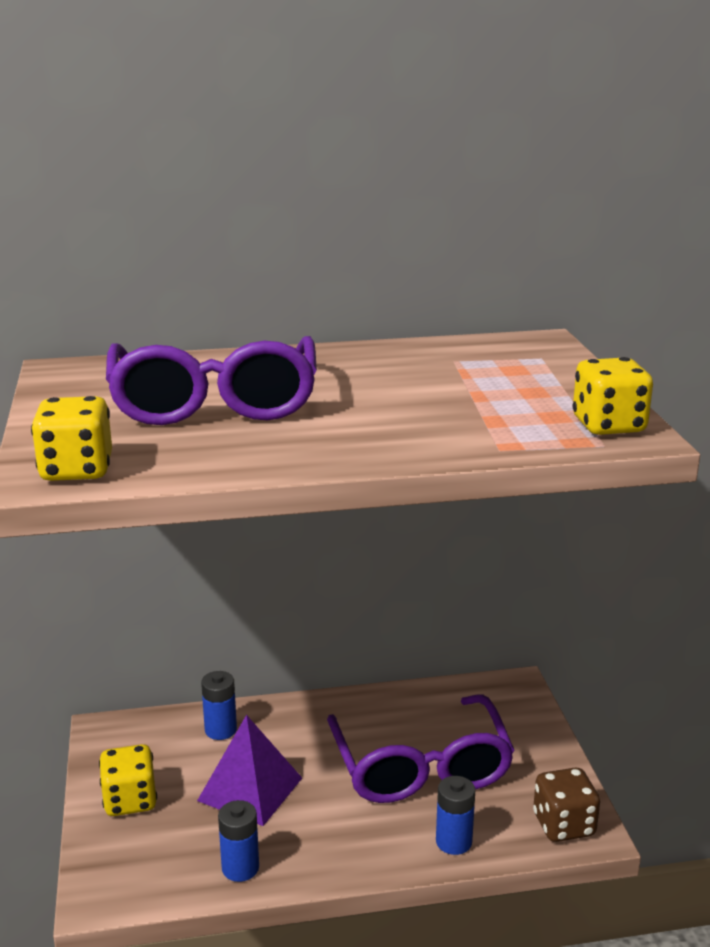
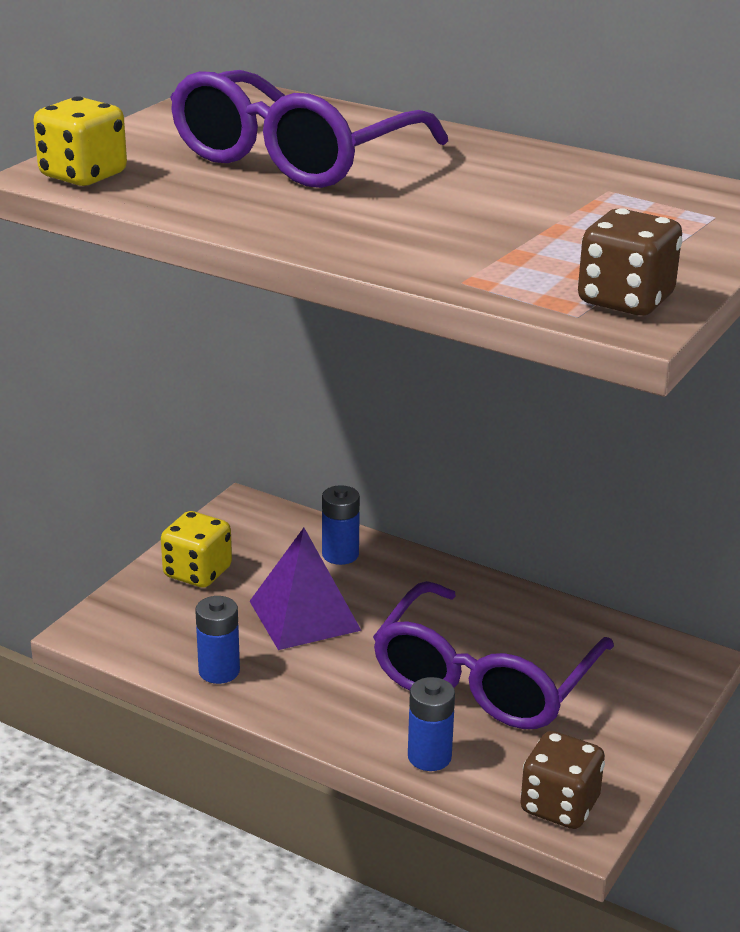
camera: 40 degrees right, 5 degrees up
yellow dice [573,357,653,435] -> brown dice [578,208,682,315]

